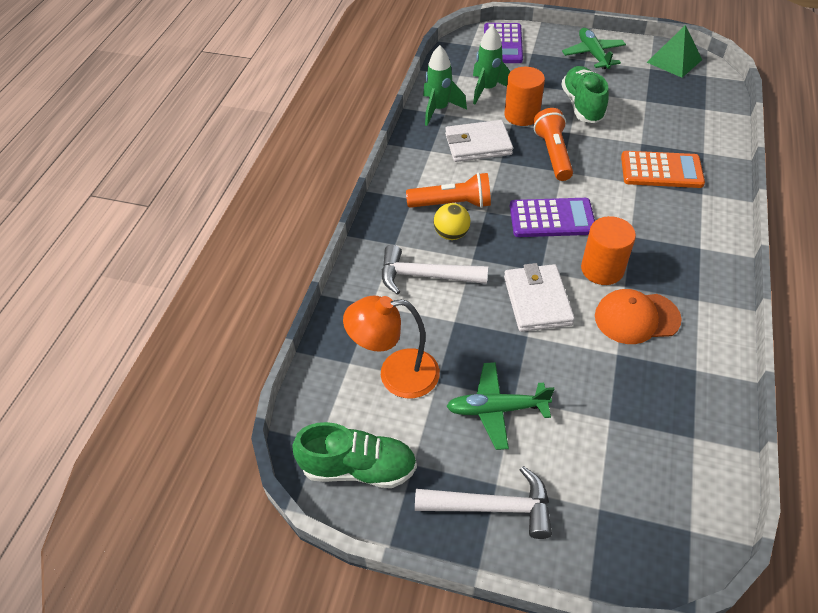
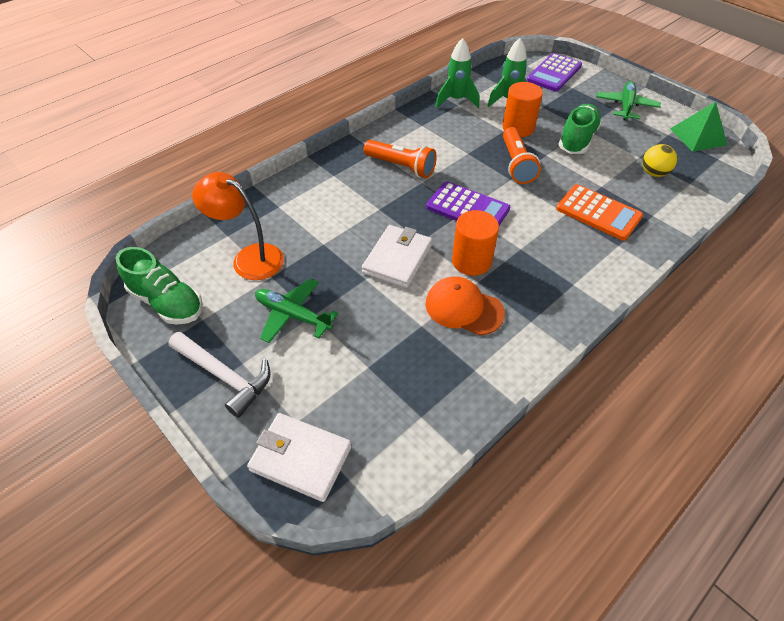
camera: 30 degrees right, 0 degrees up
white hammer [382,245,488,295] -> none
yellow ball [434,203,470,240] -> yellow ball moved to [642,144,677,177]
white wallet [445,120,513,162] -> white wallet moved to [247,413,352,502]
orange flashlight [533,108,573,181] -> orange flashlight turned 150 degrees clockwise [503,127,541,184]

